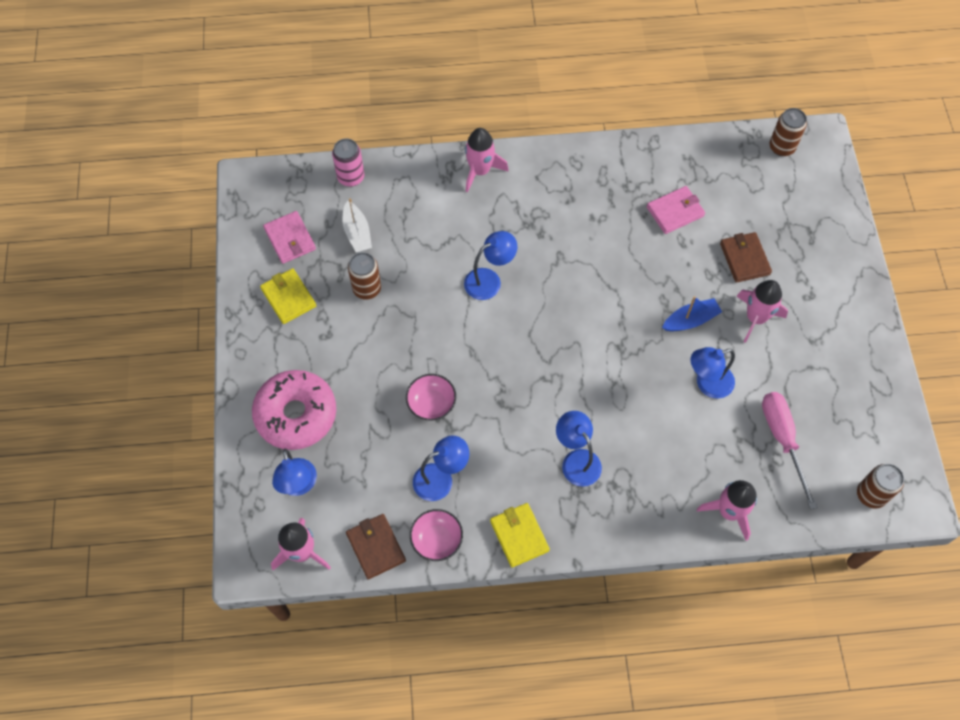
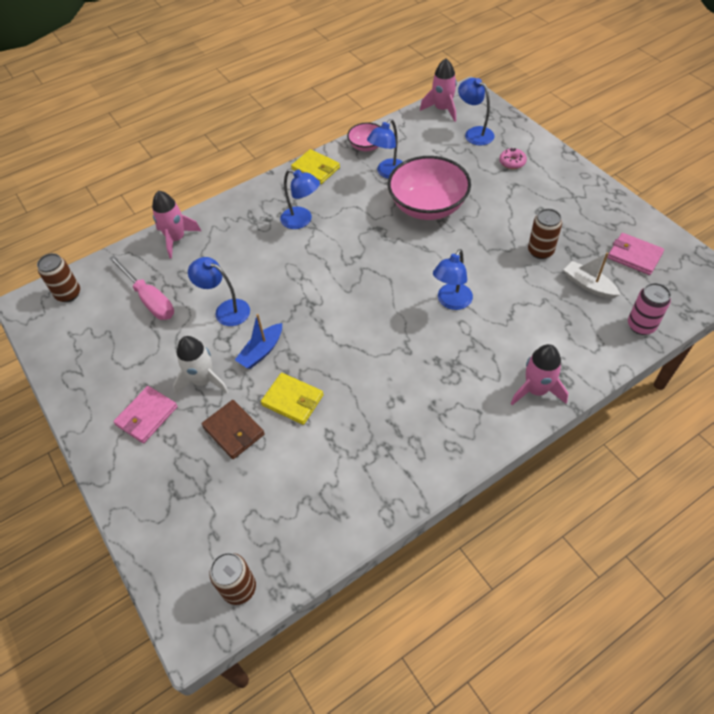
camera: 155 degrees right, 10 degrees down
pink donut [252,370,336,450] -> pink donut [499,148,527,169], size x0.41
yellow wallet [260,268,316,324] -> yellow wallet moved to [261,373,324,425]
brown wallet [346,514,406,580] -> none
pink bowl [406,374,456,421] -> pink bowl [388,156,471,220], size x1.97
pink wallet [647,186,705,234] -> pink wallet moved to [113,386,178,443]
blue lamp [691,347,735,398] -> blue lamp turned 105 degrees counterclockwise [188,257,250,326]
pink rocket [737,280,788,343] -> white rocket [173,336,229,395]

